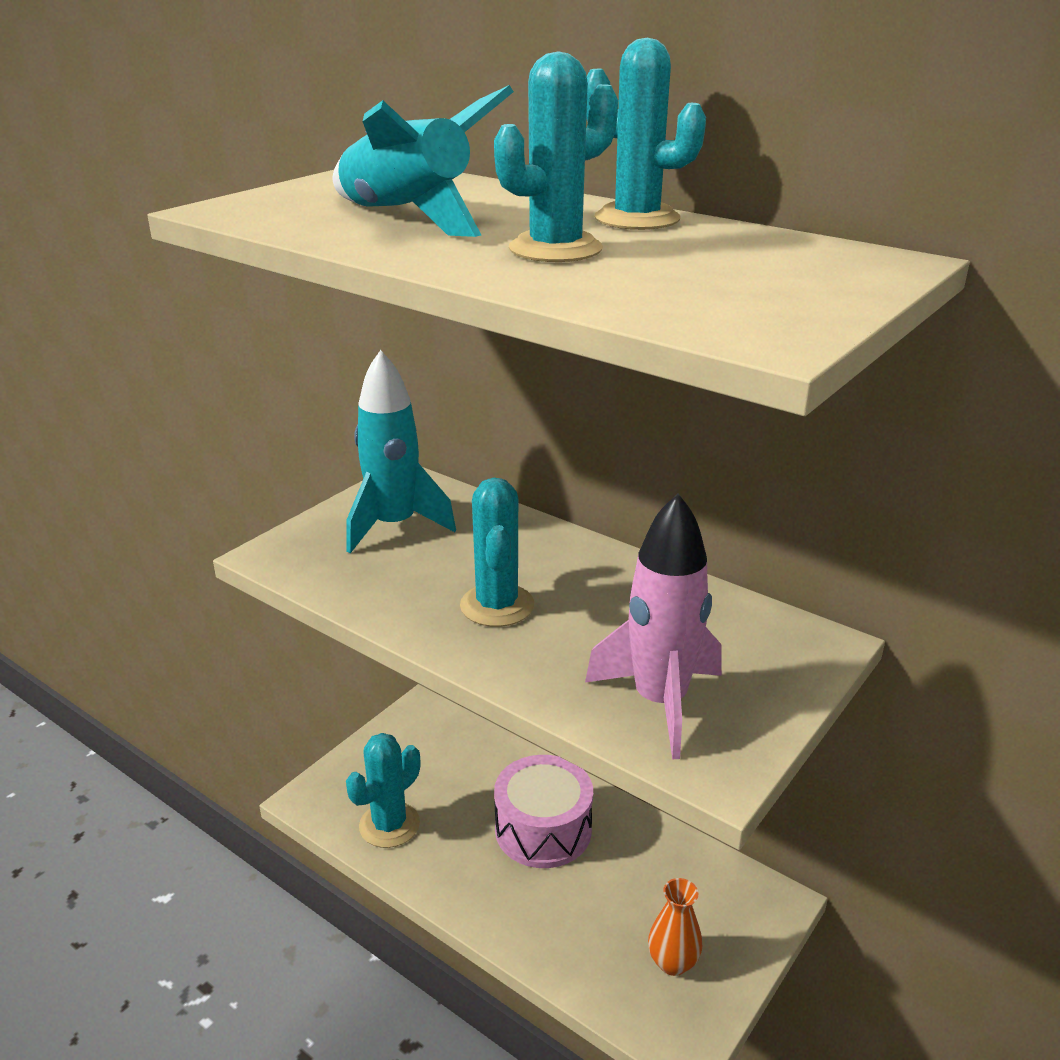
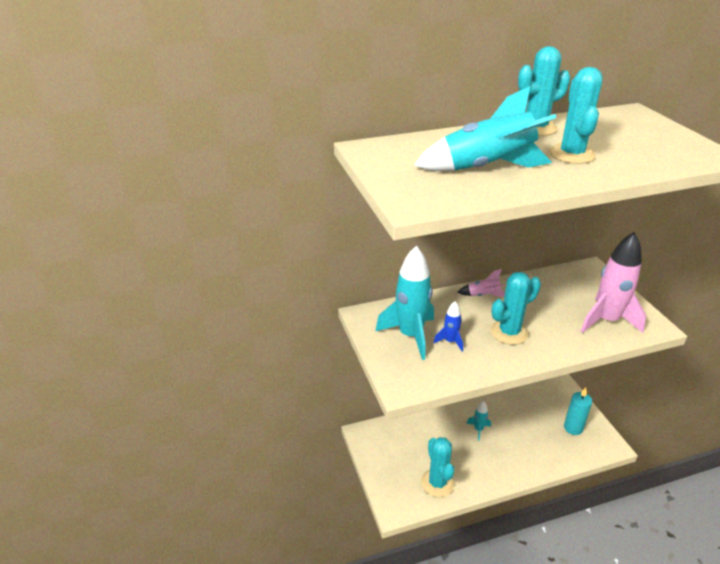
camera: 55 degrees left, 5 degrees up
turquoise cactus [460,478,534,627] -> turquoise cactus turned 60 degrees counterclockwise [491,272,541,345]
pink drum [494,755,593,868] -> turquoise rocket [466,401,491,441]
orange vase [648,878,702,976] -> turquoise candle [564,387,592,435]
none -> blue rocket [433,301,463,351]
none -> pink rocket [457,269,505,297]

